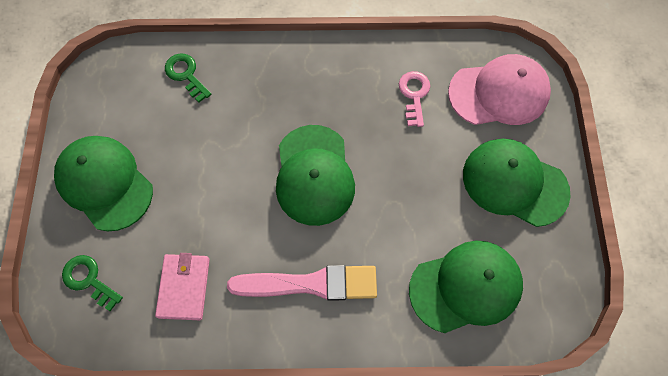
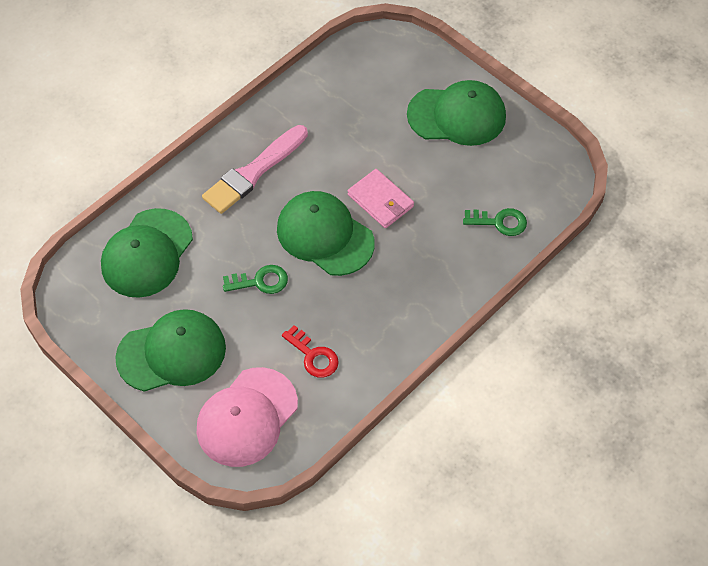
camera: 135 degrees right, 10 degrees down
green key [62,255,123,311] -> green key moved to [223,265,288,294]
pink wallet [155,253,210,320] -> pink wallet moved to [348,169,414,228]
pink key [399,71,430,127] -> red key [282,325,339,378]

